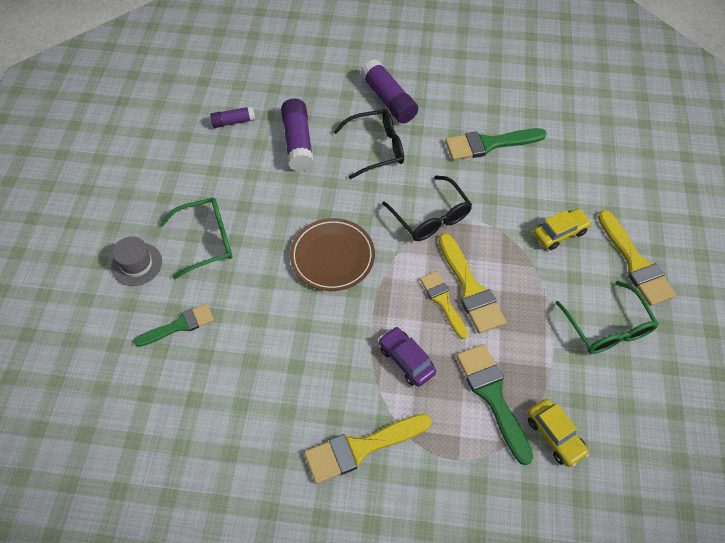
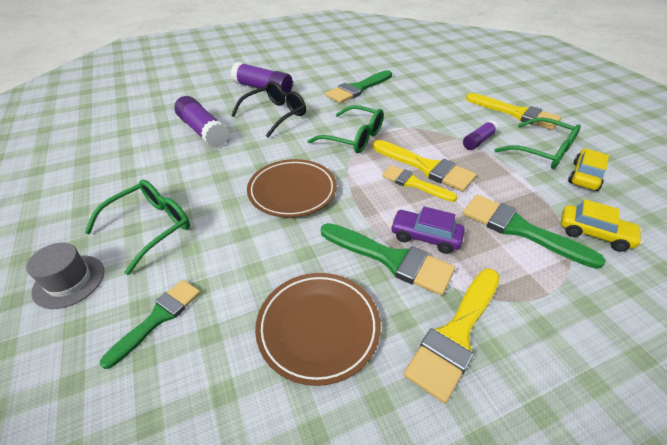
camera: 30 degrees left, 15 degrees down
purple glue stick [210,106,255,128] -> purple glue stick moved to [463,120,499,150]
black glasses [382,176,472,241] -> green glasses [308,105,384,153]
yellow car [533,209,592,250] -> yellow car moved to [568,149,609,191]
none -> brown plate [255,273,381,386]
none -> green brush [321,223,455,296]

